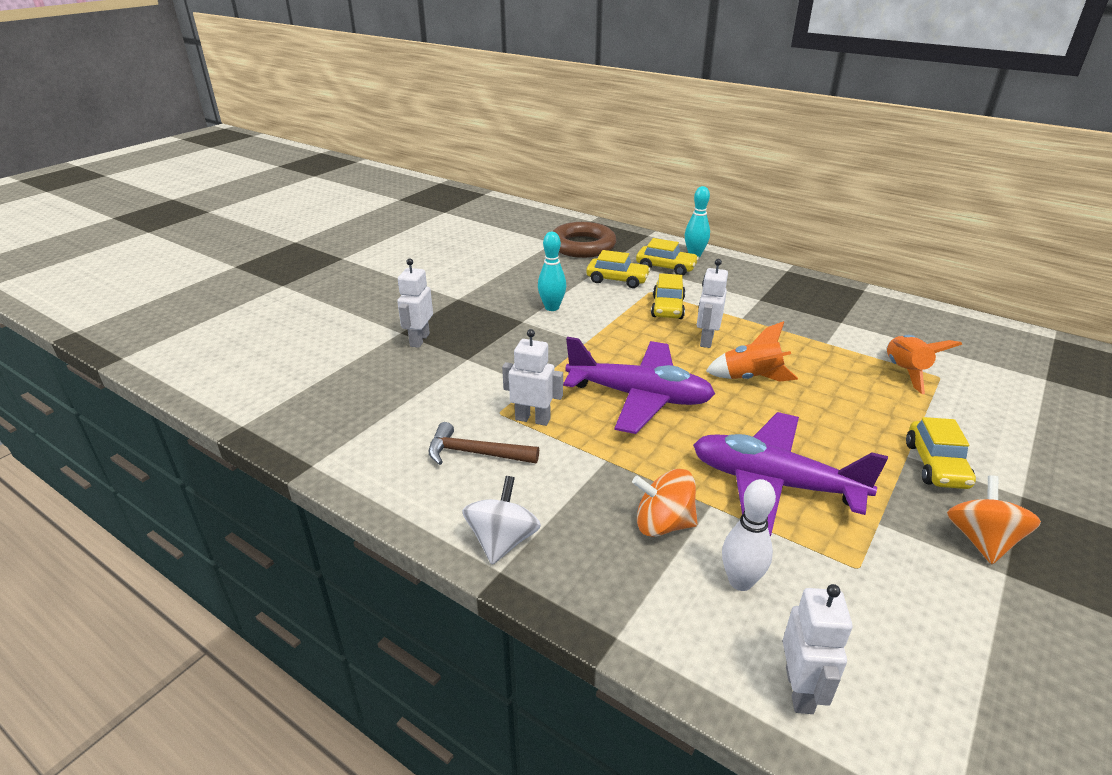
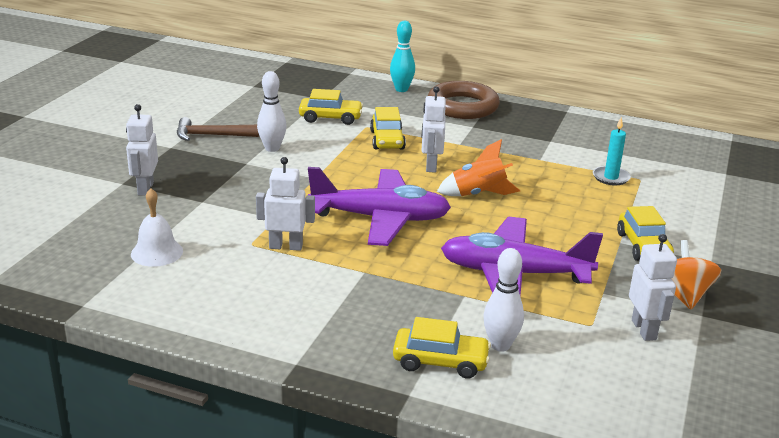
camera: 15 degrees left, 5 degrees down
brown hammer [429,422,539,465] -> brown hammer moved to [177,117,259,141]
white spinning top [462,476,541,564] -> none
turquoise bowling pin [538,232,566,311] -> white bowling pin [257,71,286,152]
brown ring [552,222,616,258] -> brown ring moved to [428,81,500,119]
orange spinning top [632,469,698,537] -> none
yellow car [636,238,699,275] -> yellow car moved to [393,317,491,379]
white robot [783,584,853,714] -> white robot moved to [629,234,677,341]
orange rocket [887,335,962,394] -> turquoise candle [593,117,631,185]
none -> white bell [131,188,183,267]

